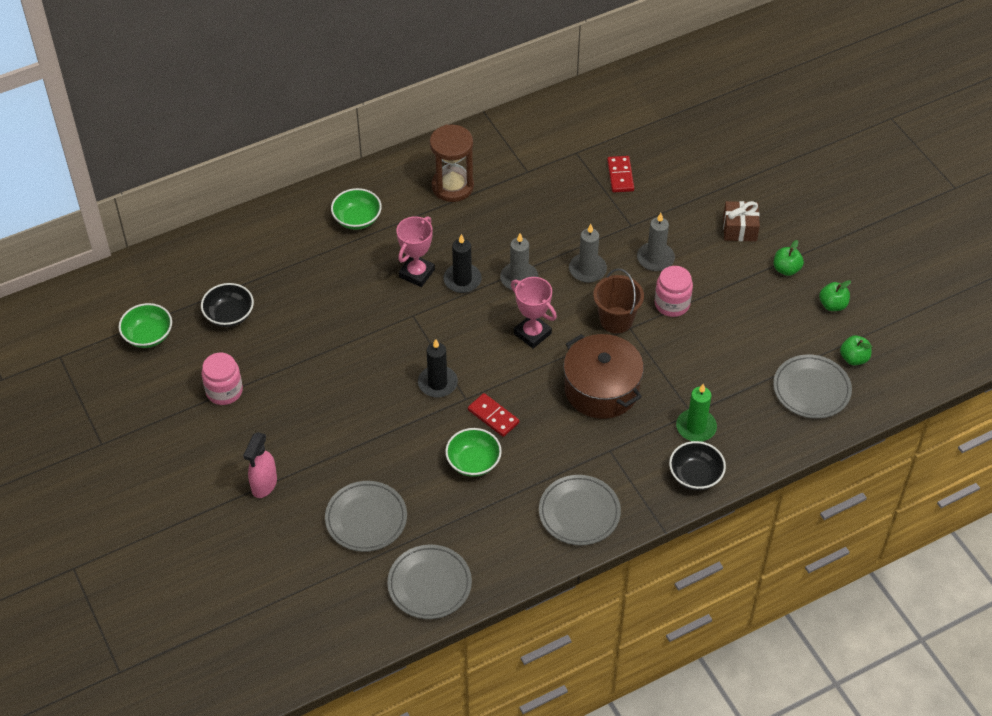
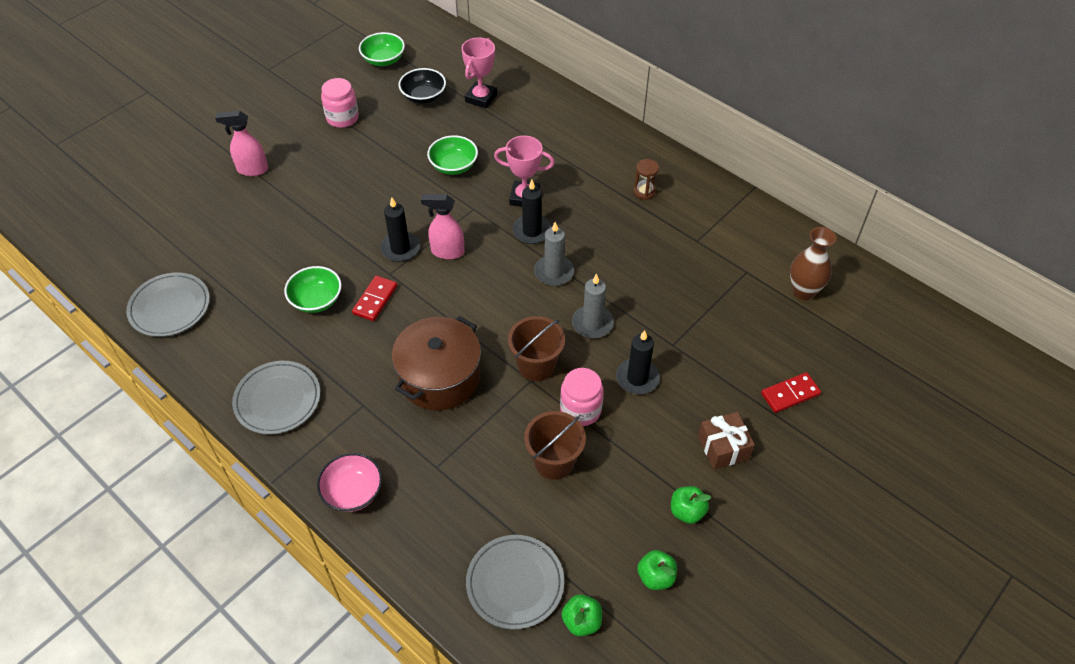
camera: 70 degrees right, 0 degrees up
grey plate [325,481,407,552] -> none
green bowl [331,188,382,230] -> green bowl moved to [427,135,478,175]
brown hourglass [430,125,474,202] -> brown hourglass [634,159,659,200], size x0.50
pink trophy [511,277,557,349] -> pink trophy moved to [461,37,497,108]
red domino [607,156,634,192] -> red domino moved to [761,372,821,413]
grey candle [637,213,675,271] -> black candle [616,330,660,394]
black bowl [669,441,726,490] -> pink bowl [317,453,382,512]
green candle [676,384,717,442] -> none
none -> pink spray bottle [421,194,464,259]
none -> brown bucket [524,411,586,480]
none -> brown vase [790,227,836,300]

